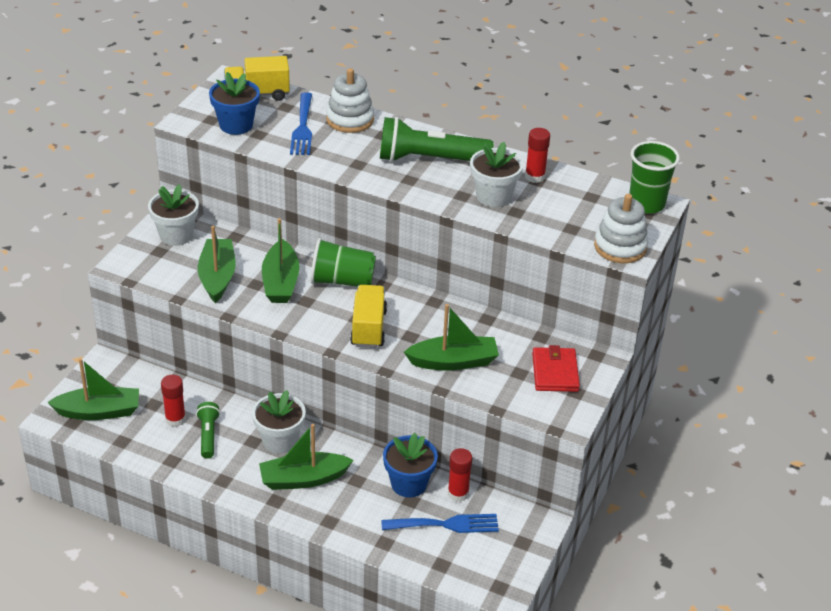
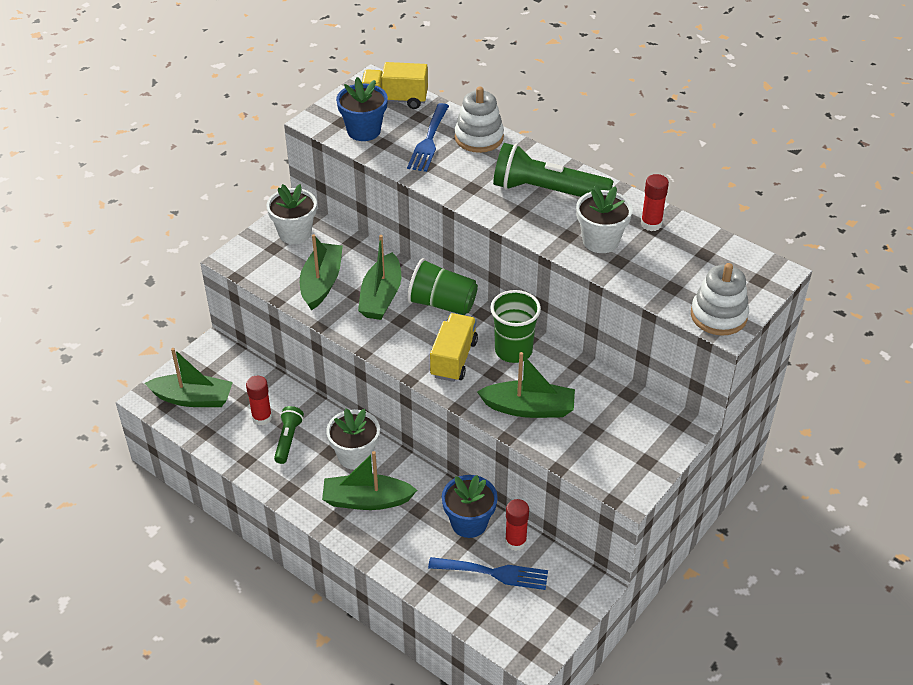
camera: 15 degrees right, 5 degrees up
red wallet [532,345,580,392] -> none
green cup [629,141,680,214] -> green cup moved to [490,290,541,363]

